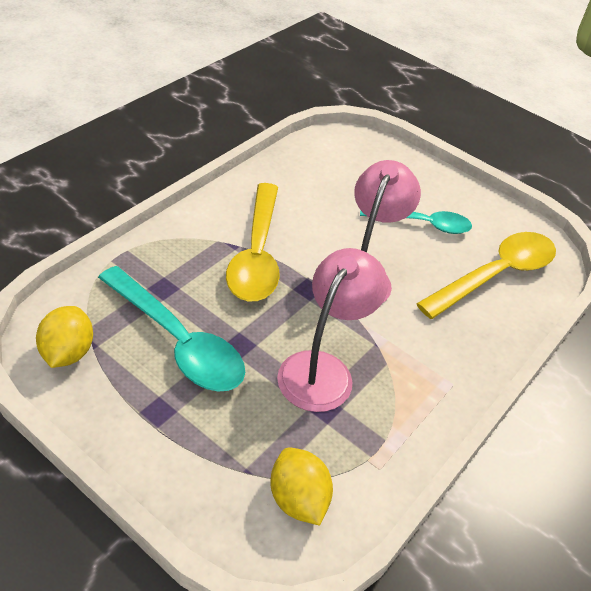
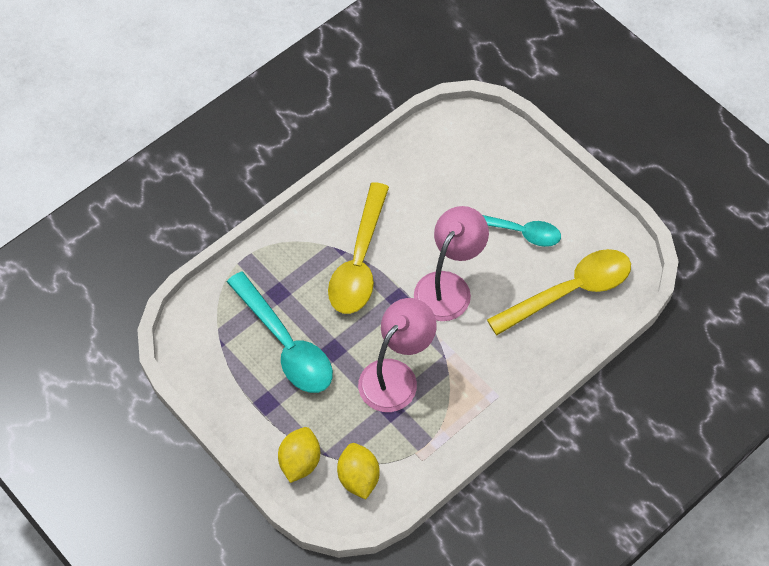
camera: 15 degrees right, 15 degrees up
yellow lemon [36,306,93,368] -> yellow lemon moved to [278,427,320,483]

